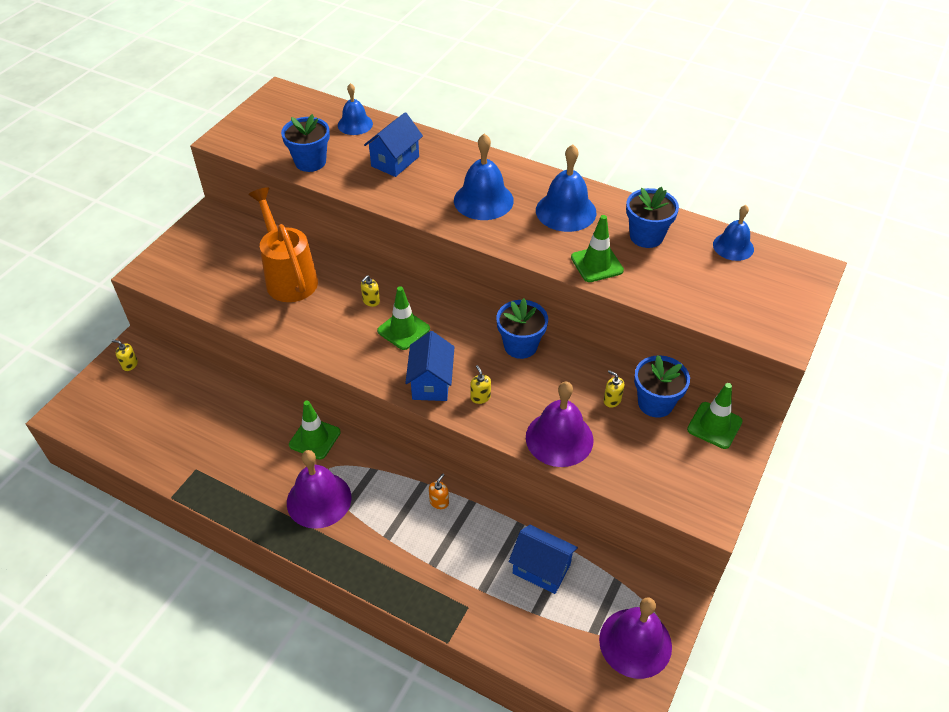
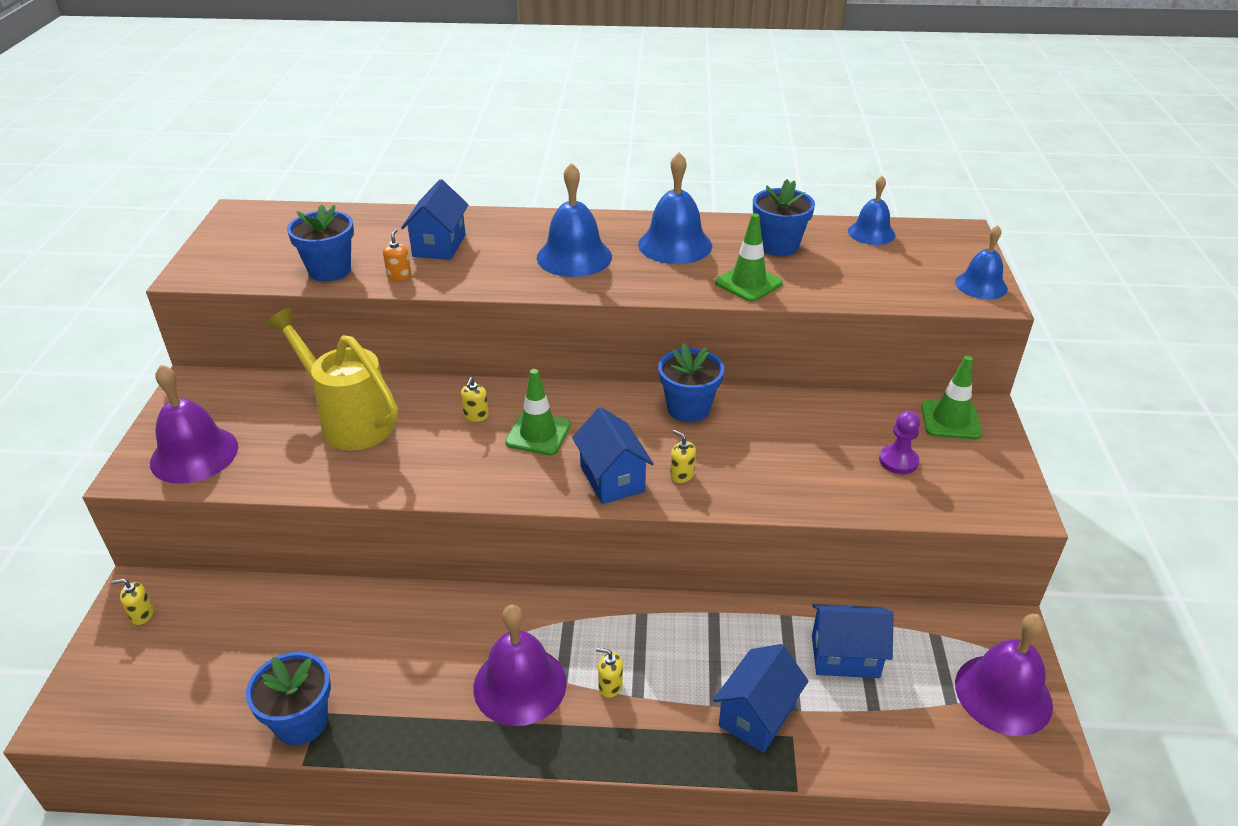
camera: 25 degrees left, 10 degrees down
orange watering can [248,187,318,302] -> yellow watering can [265,307,398,450]
green traffic cone [289,401,341,460] -> none
blue bell [338,83,373,135] -> blue bell moved to [955,225,1008,299]
orange soap dispenser [429,474,449,509] -> orange soap dispenser moved to [383,229,411,281]
purple bell [526,382,593,467] -> purple bell moved to [150,365,238,484]
yellow soap dispenser [604,370,624,408] -> yellow soap dispenser moved to [596,648,623,698]
blue flower pot [634,355,690,418] -> blue flower pot moved to [246,652,331,745]
none -> blue house [713,644,809,753]
none -> purple pawn [879,411,920,474]

